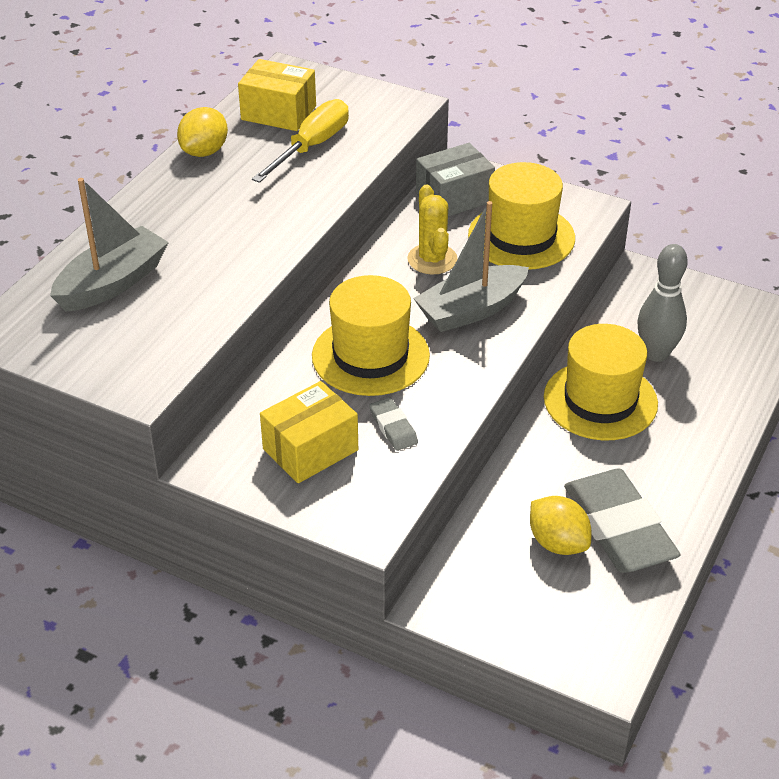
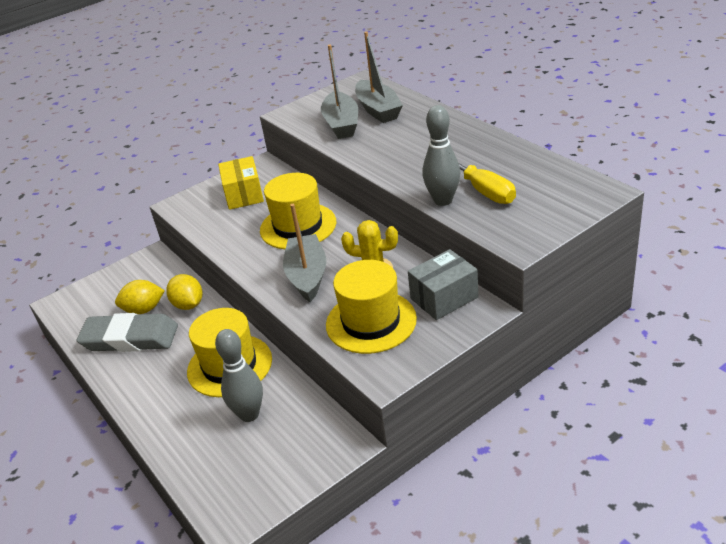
camera: 120 degrees right, 5 degrees down
yellow lemon [177,107,228,157] -> yellow lemon moved to [166,274,202,310]
yellow box [238,59,316,131] -> none
grey eraser [369,398,418,451] -> none
grey box [416,143,495,216] -> grey box turned 60 degrees clockwise [408,249,478,320]
none -> grey boat [321,45,358,139]
none -> grey bowling pin [422,105,460,206]

